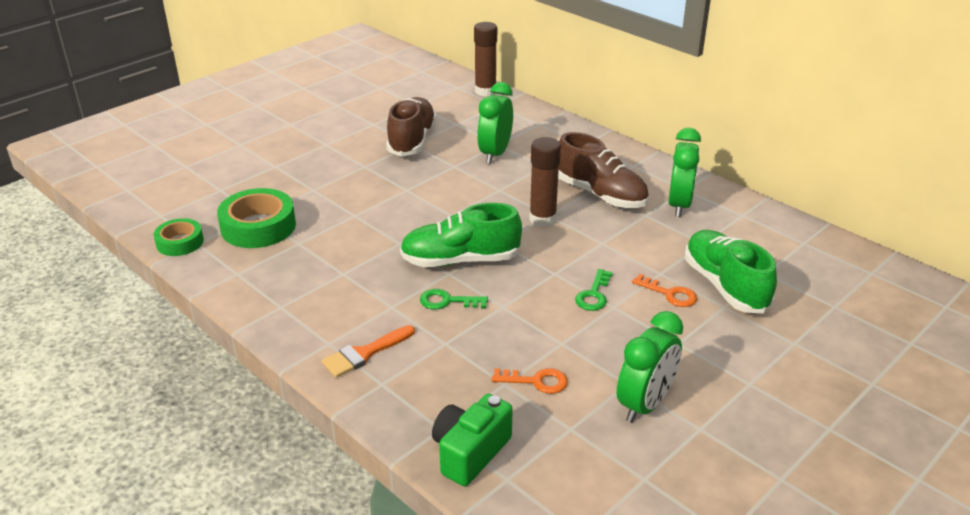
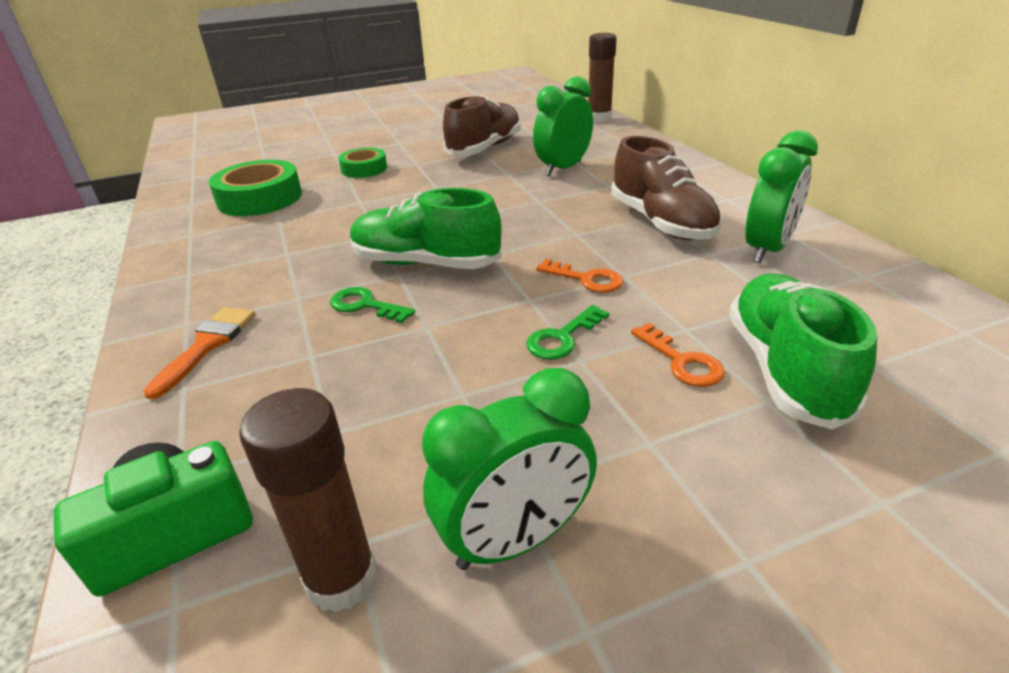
camera: 25 degrees right, 0 degrees up
green tape [153,218,204,256] -> green tape moved to [338,148,387,178]
orange brush [322,325,415,378] -> orange brush turned 120 degrees clockwise [143,307,255,400]
orange key [492,368,568,394] -> orange key moved to [536,259,623,293]
brown glue stick [529,137,561,227] -> brown glue stick moved to [239,388,377,613]

